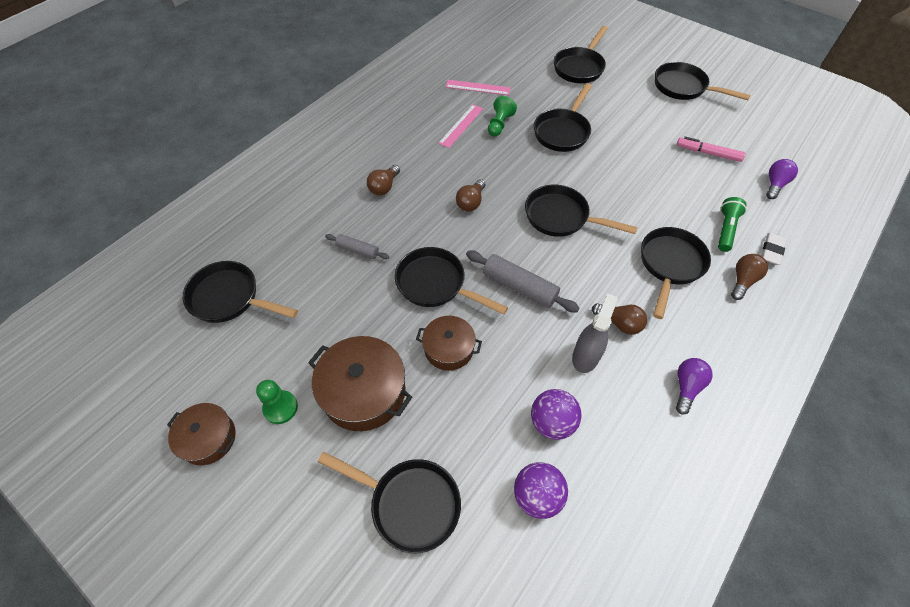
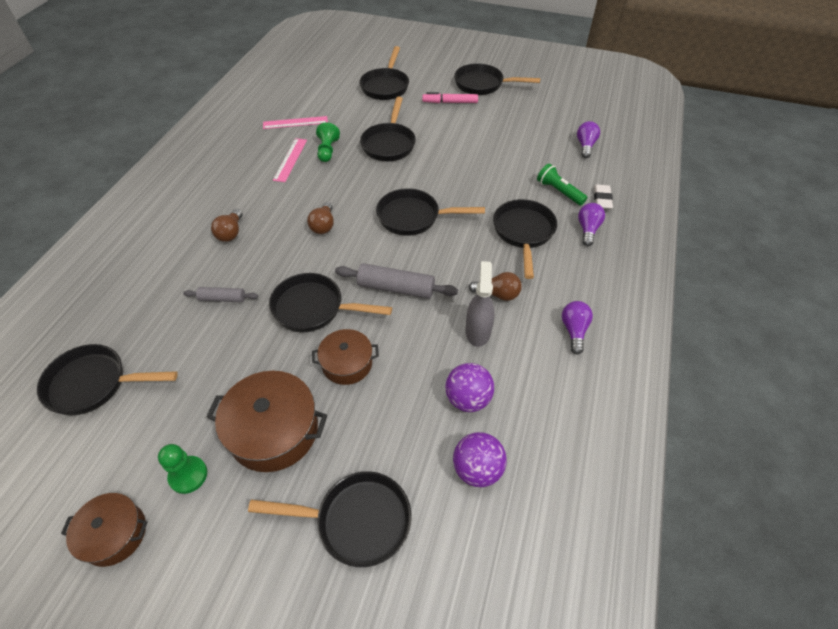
camera: 20 degrees left, 5 degrees down
pink marker [677,137,745,162] -> pink marker moved to [422,92,478,103]
green flashlight [718,197,747,252] -> green flashlight turned 45 degrees counterclockwise [537,164,587,205]
brown light bulb [731,254,768,300] -> purple light bulb [578,203,605,246]

